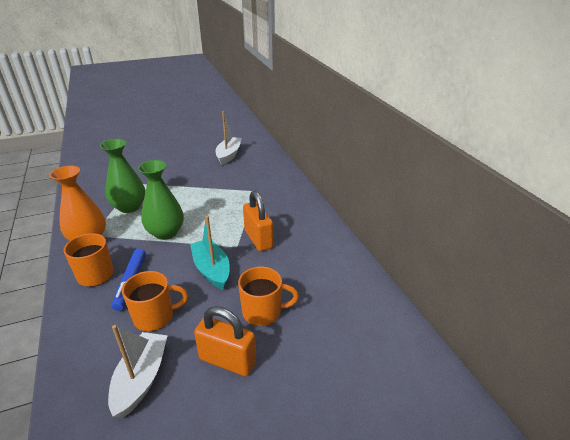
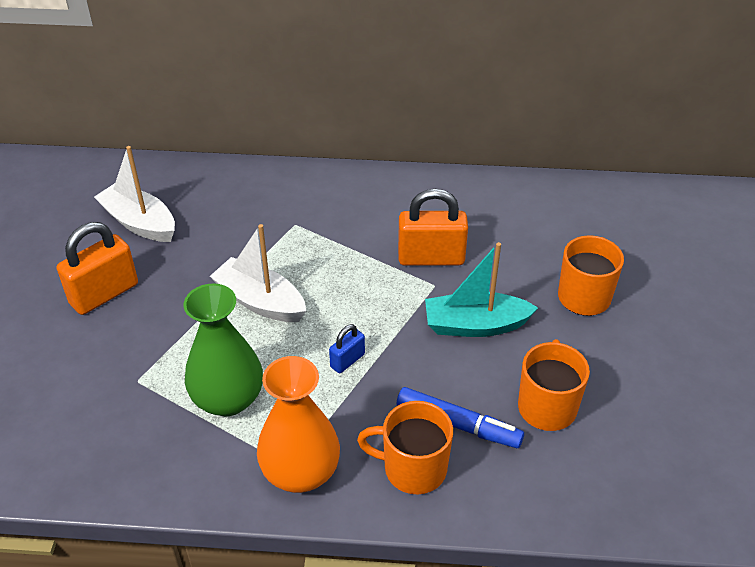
camera: 65 degrees left, 10 degrees up
white boat [108,325,168,418] -> white boat moved to [210,224,306,322]
green vase [138,160,184,240] -> blue padlock [329,324,365,373]
orange padlock [194,306,256,376] -> orange padlock moved to [57,222,138,315]

